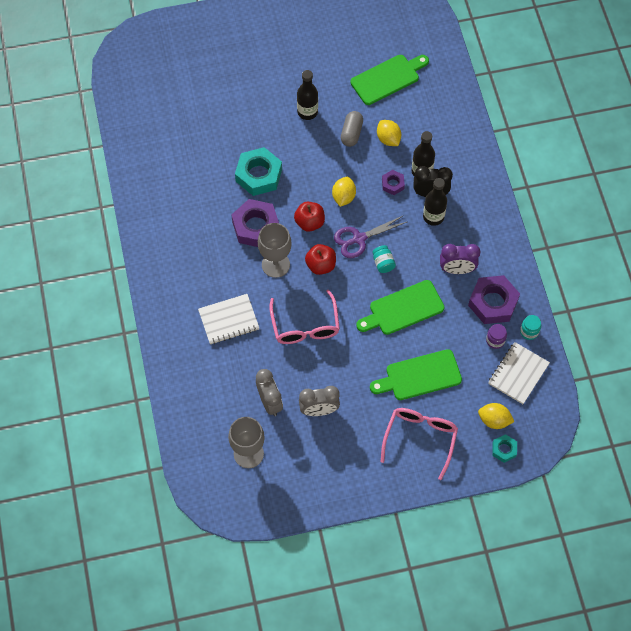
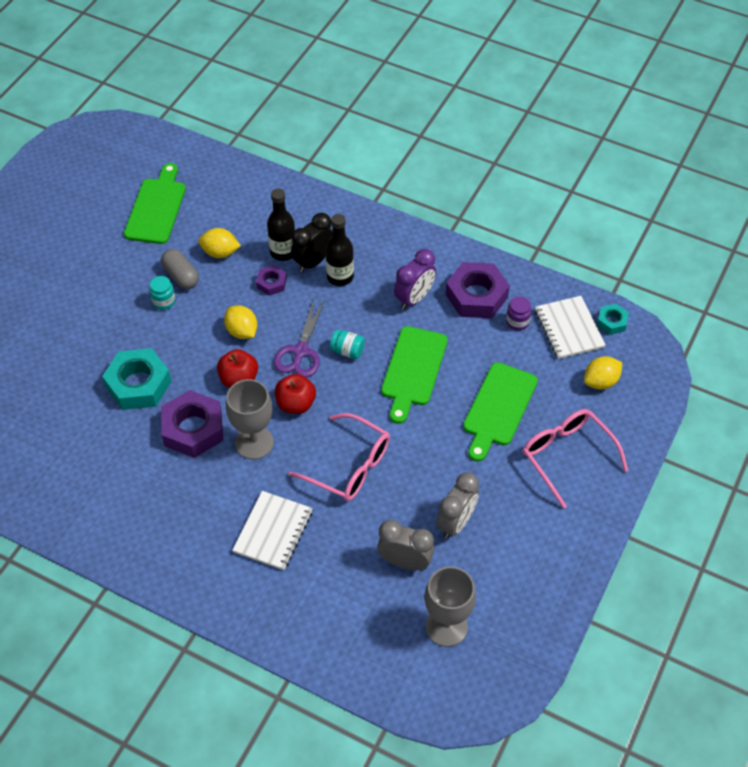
camera: 50 degrees left, 10 degrees down
black bottle [297,70,318,120] -> none
turquoise nut [492,434,517,463] -> turquoise nut moved to [597,304,629,335]
turquoise jar [520,315,541,340] -> turquoise jar moved to [149,276,175,310]

